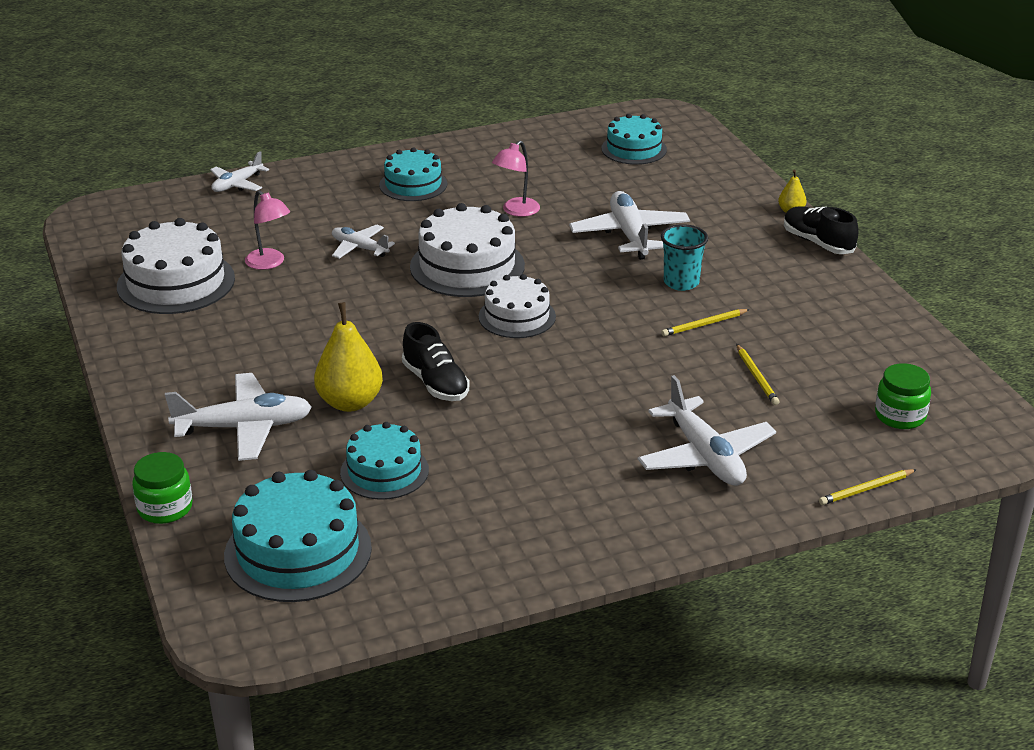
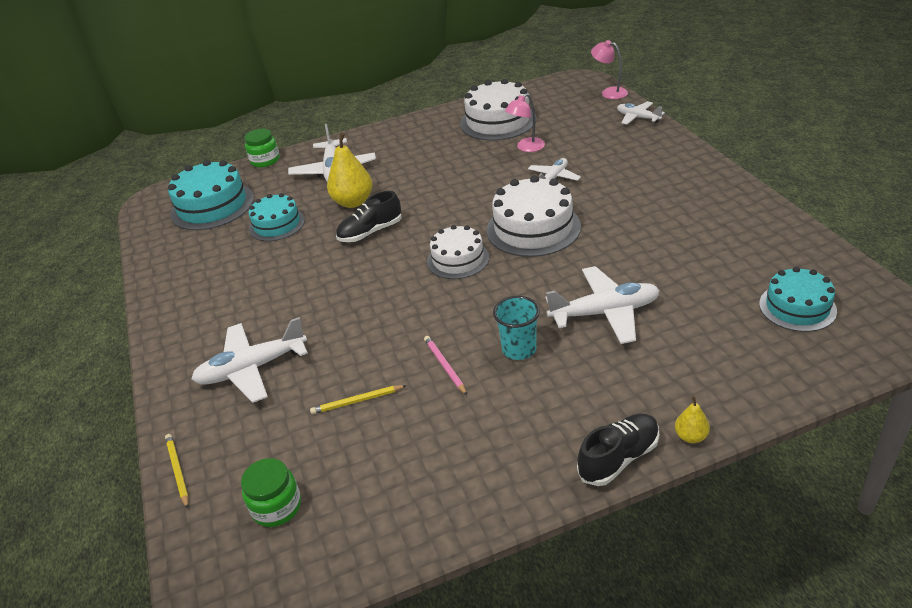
camera: 95 degrees right, 5 degrees up
turquoise cake [379,147,447,201] -> none
pink lamp [492,141,540,217] -> pink lamp moved to [591,40,628,99]
yellow pencil [661,309,750,337] -> pink pencil [424,336,467,395]

